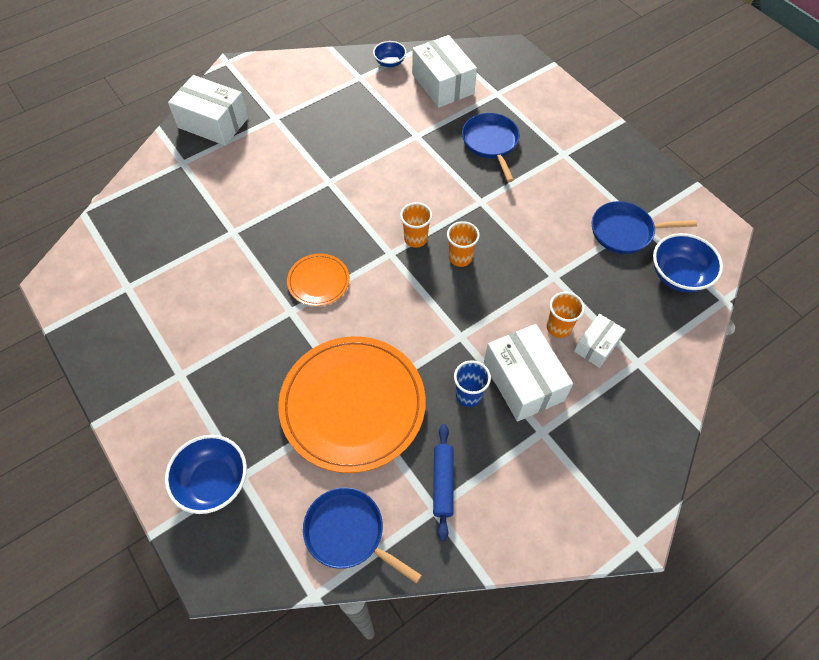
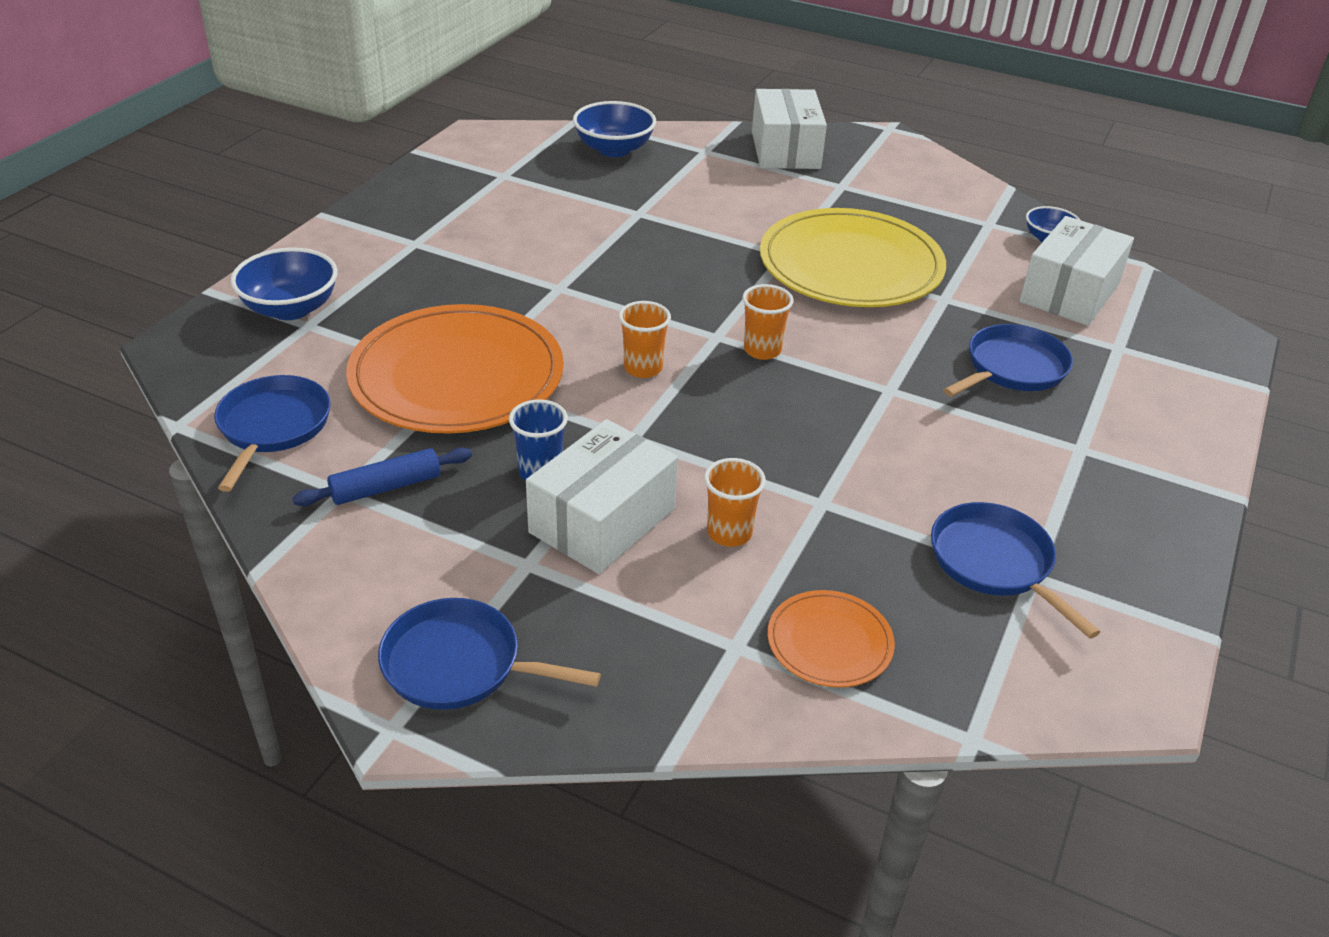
camera: 60 degrees right, 20 degrees down
orange plate [287,253,349,306] -> orange plate moved to [768,590,895,687]
orange cup [447,221,480,267] -> orange cup moved to [619,301,671,378]
white box [574,314,626,368] -> none
blue bowl [653,233,723,292] -> blue bowl moved to [573,101,656,157]
none -> blue pan [378,598,601,710]
none -> yellow plate [760,208,946,307]

